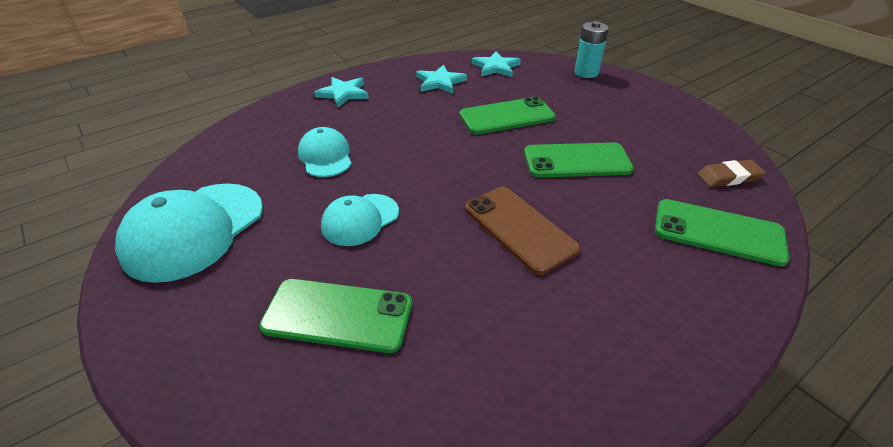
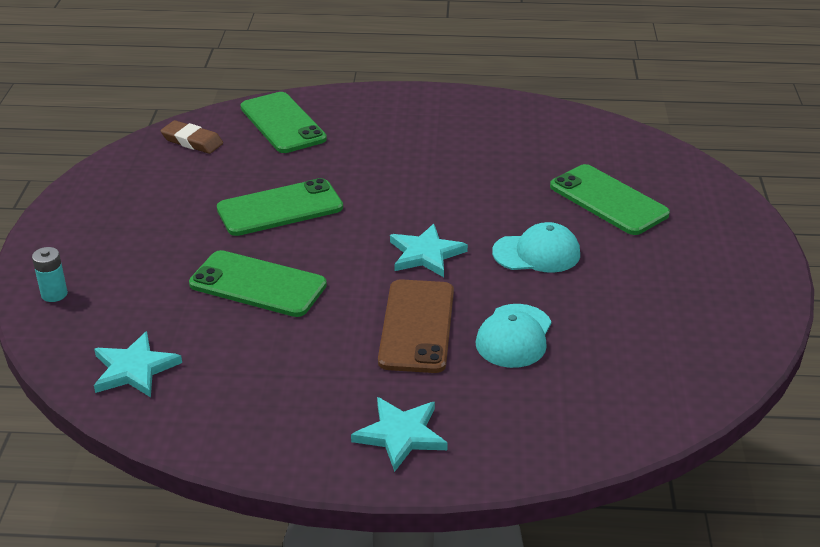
camera: 140 degrees left, 5 degrees down
turquoise cap [115,184,263,283] -> none
turquoise star [416,65,467,94] -> turquoise star moved to [390,224,468,277]
brown phone [465,187,580,275] -> brown phone moved to [378,279,454,373]
green phone [524,142,634,178] -> green phone turned 60 degrees counterclockwise [217,178,343,236]
turquoise battery [574,21,609,78] -> turquoise battery [32,247,68,302], size x0.64

